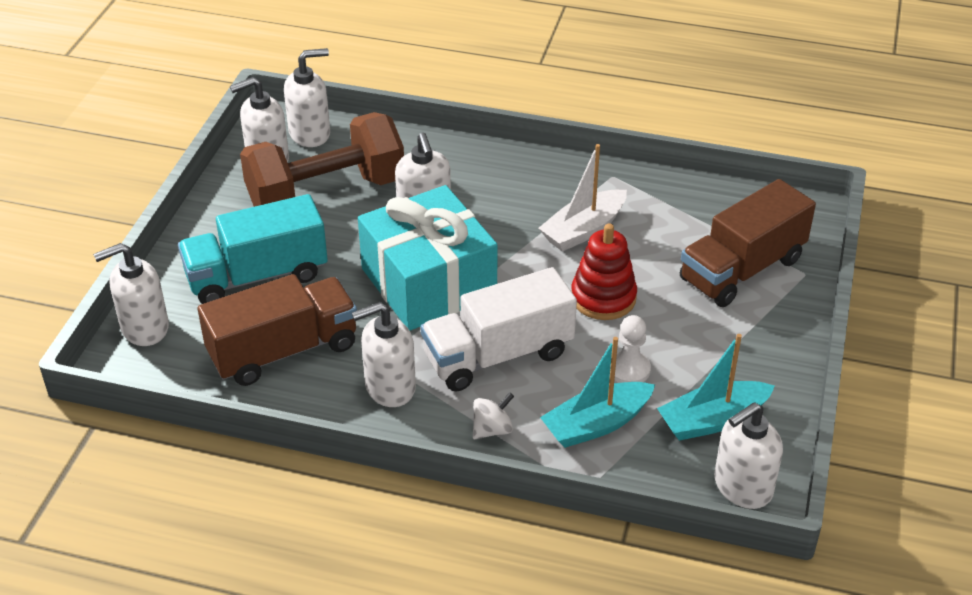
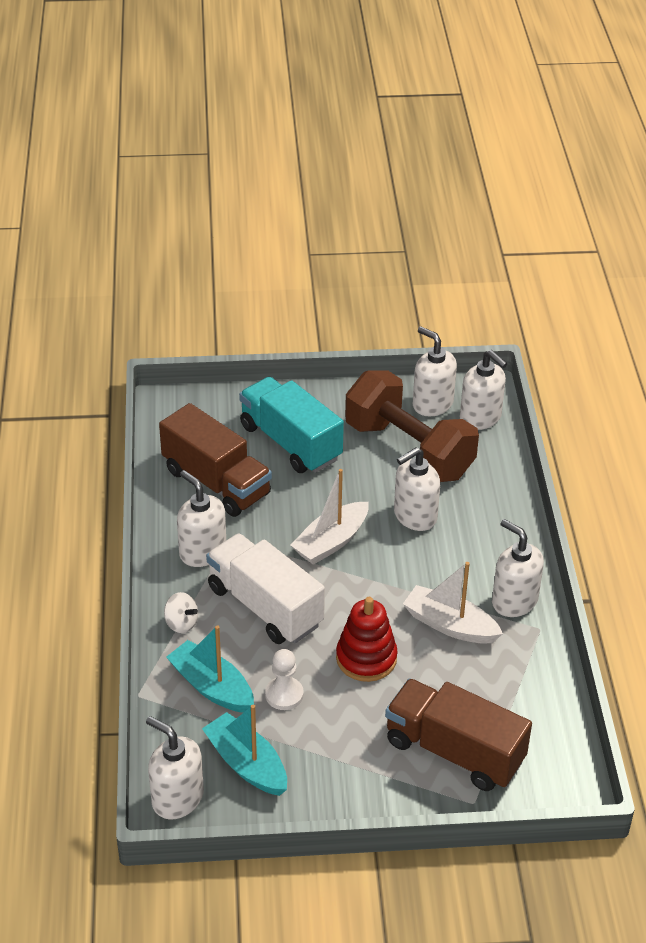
camera: 70 degrees right, 0 degrees up
white soap dispenser [93,243,169,346] -> white soap dispenser moved to [492,519,544,617]
turquoise gift [358,185,498,331] -> white boat [291,469,369,565]

